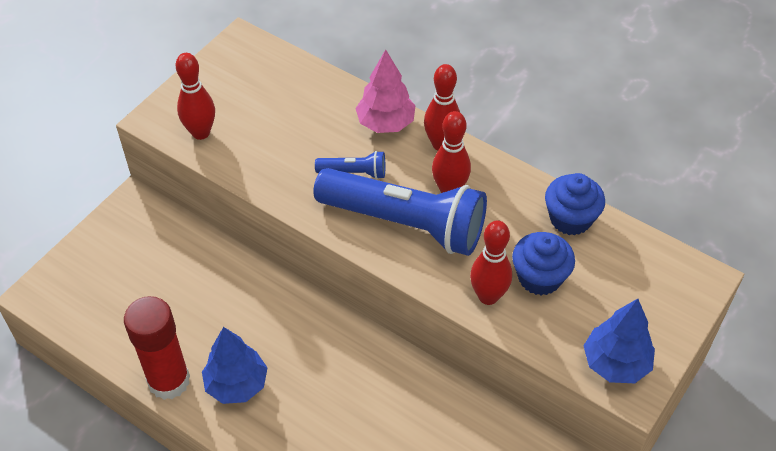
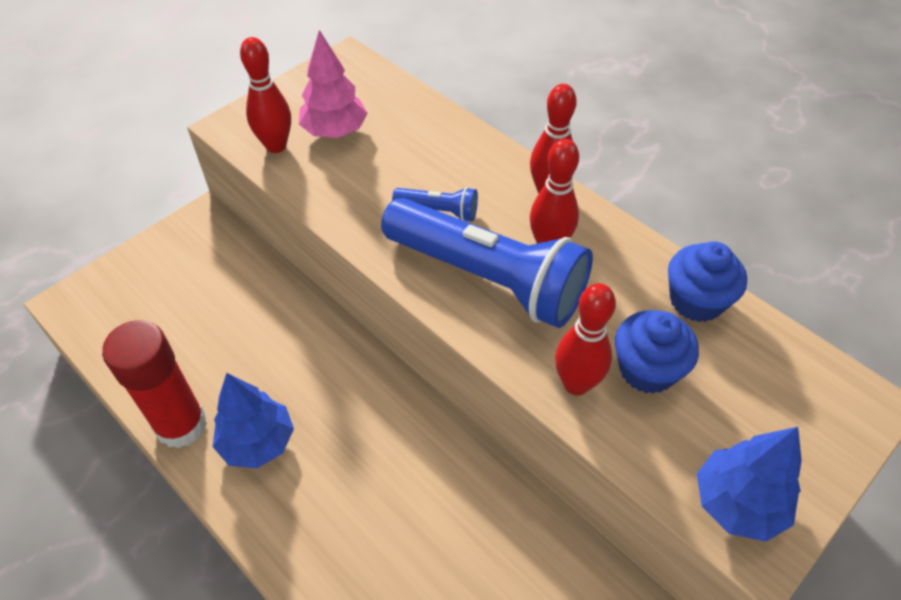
camera: 10 degrees right, 0 degrees up
pink tree [355,50,416,133] -> pink tree moved to [299,30,368,138]

